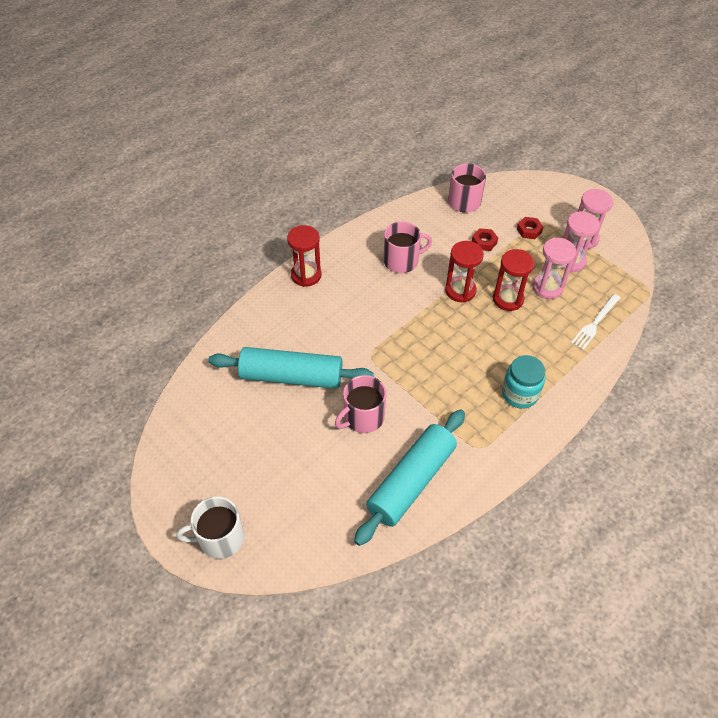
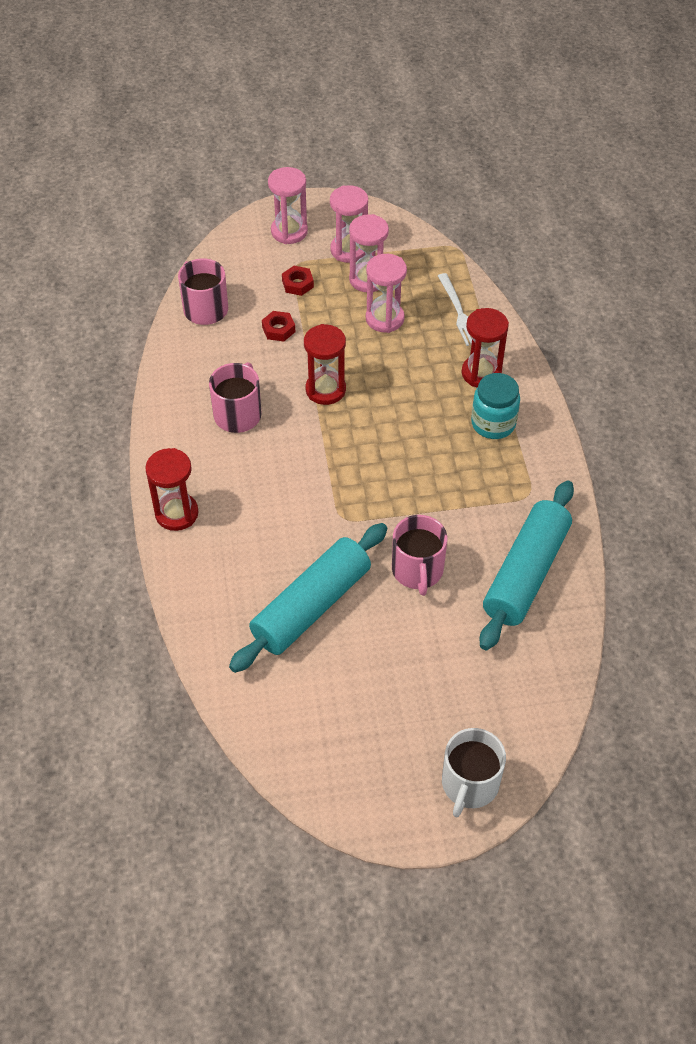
camera: 55 degrees left, 0 degrees up
turquoise rolling pin [354,409,465,546] -> turquoise rolling pin turned 45 degrees clockwise [480,480,574,650]
red hourglass [493,249,534,311] -> red hourglass moved to [462,308,509,387]
none -> pink hourglass [268,167,308,244]

